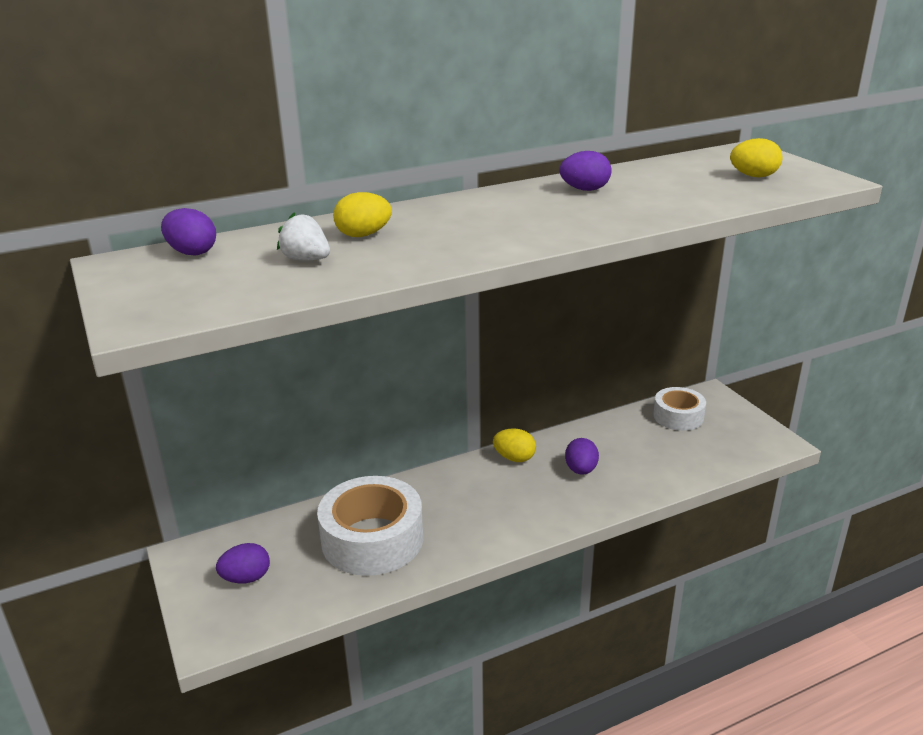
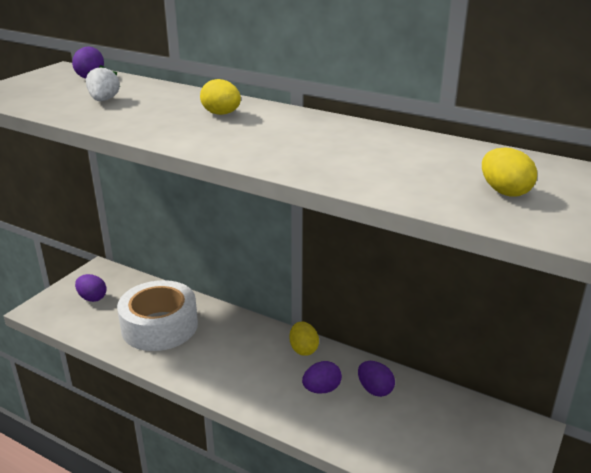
camera: 55 degrees right, 0 degrees up
yellow egg [333,192,392,237] -> yellow egg moved to [200,79,241,115]
purple egg [559,151,612,191] -> purple egg moved to [358,361,395,397]
white tape [653,387,706,431] -> none

